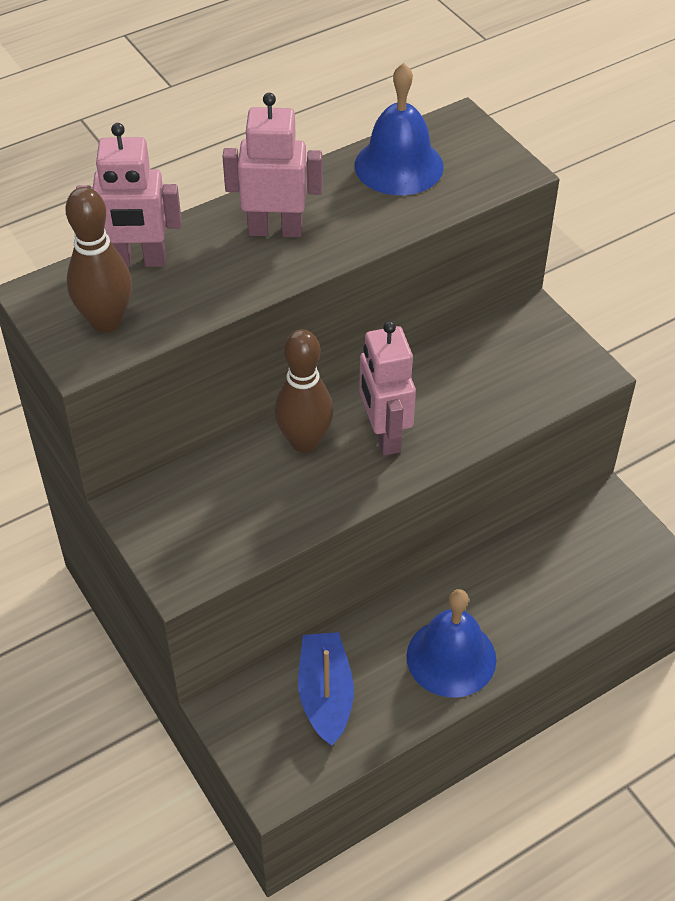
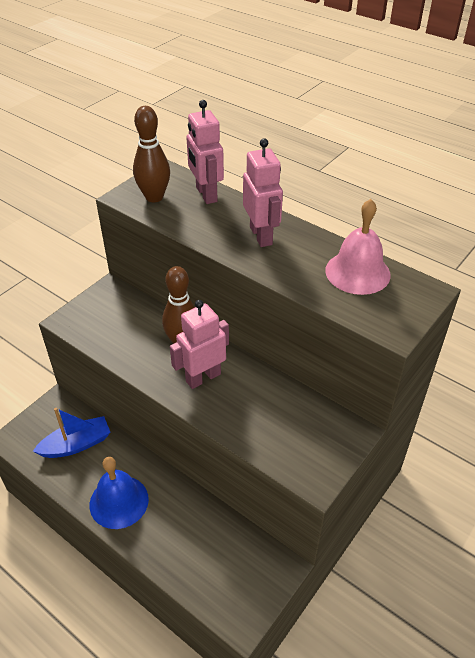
camera: 70 degrees right, 5 degrees down
blue bell [355,63,444,195] -> pink bell [325,199,391,295]

